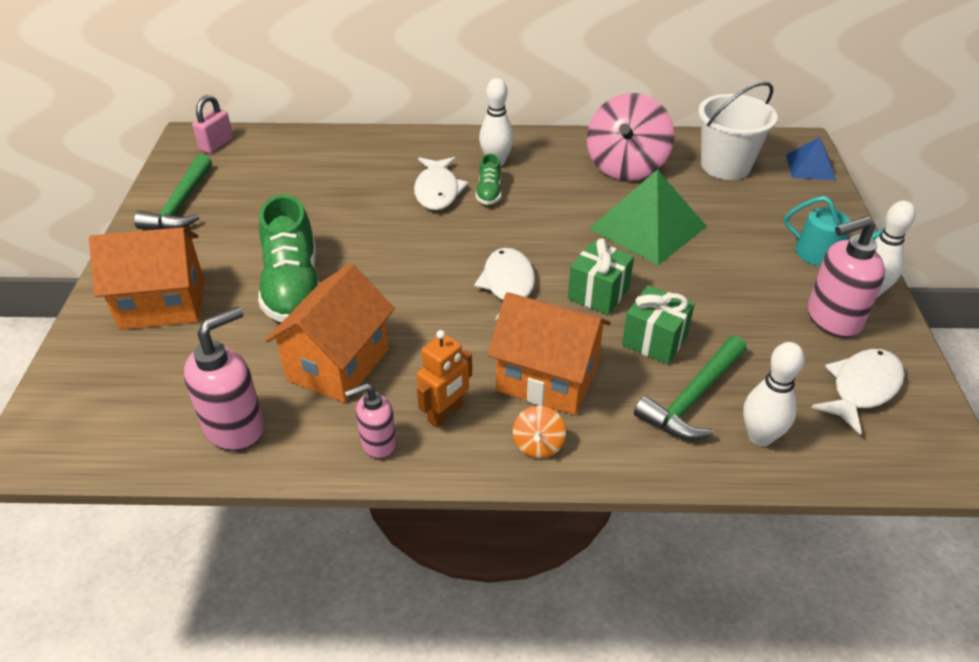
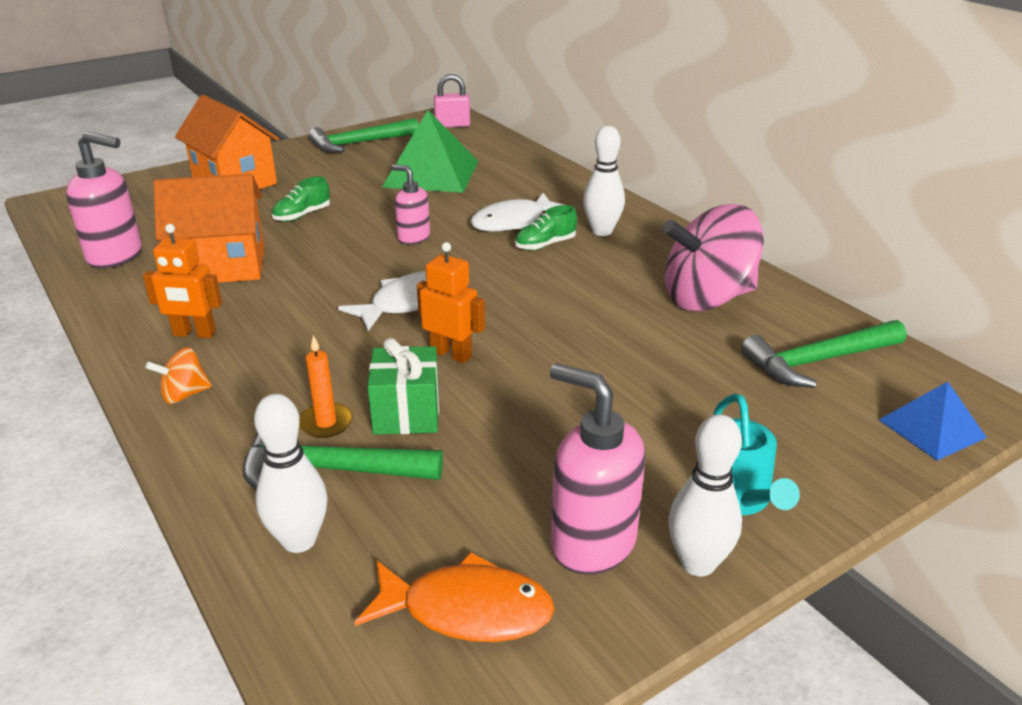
camera: 55 degrees right, 10 degrees down
green shoe [258,195,319,322] -> green shoe [272,176,330,222], size x0.48
pink soap dispenser [345,383,396,459] -> pink soap dispenser moved to [391,165,430,245]
orange house [488,292,611,415] -> none
green gift [568,238,634,315] -> orange robot [417,242,485,364]
green pyramid [589,169,707,265] -> green pyramid moved to [382,110,478,193]
white bucket [698,82,778,180] -> green hammer [741,320,906,388]
white fish [811,349,905,435] -> orange fish [354,552,555,642]
none -> orange candle [299,335,353,438]

